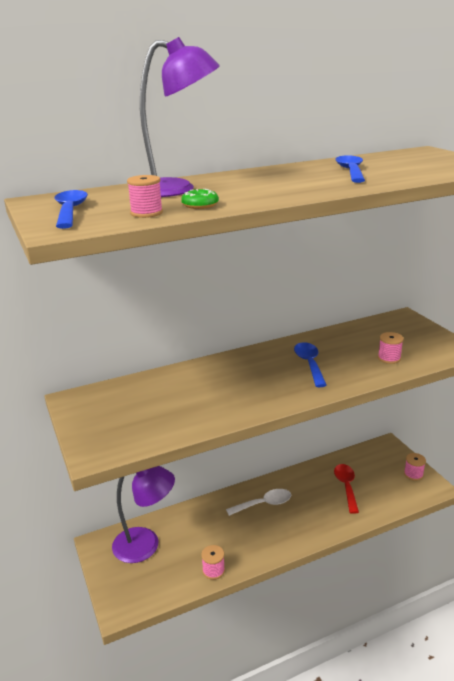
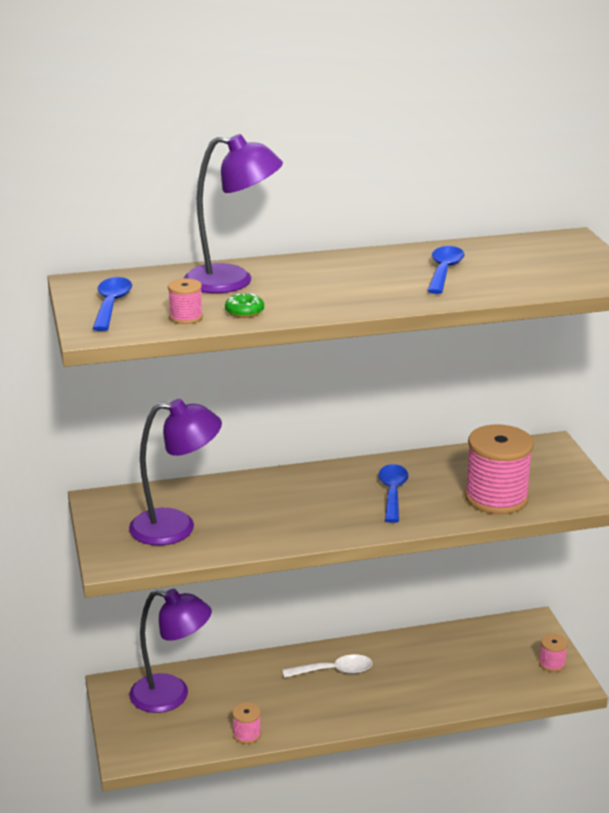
camera: 10 degrees right, 0 degrees up
red spoon [334,464,359,514] -> none
pink spool [378,332,404,364] -> pink spool [465,425,534,514], size x2.19
none -> purple lamp [129,399,222,545]

